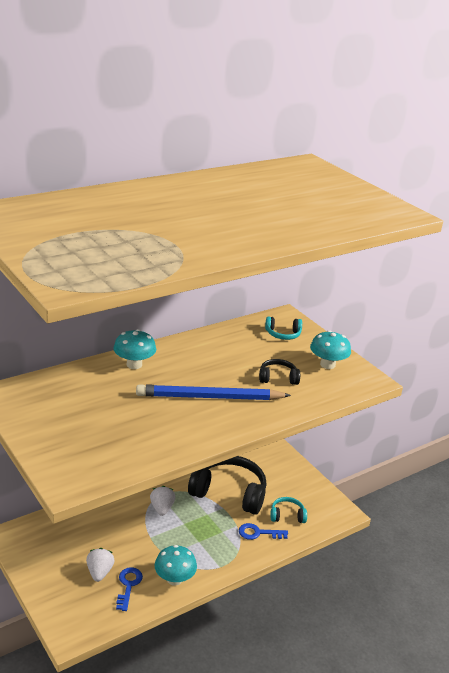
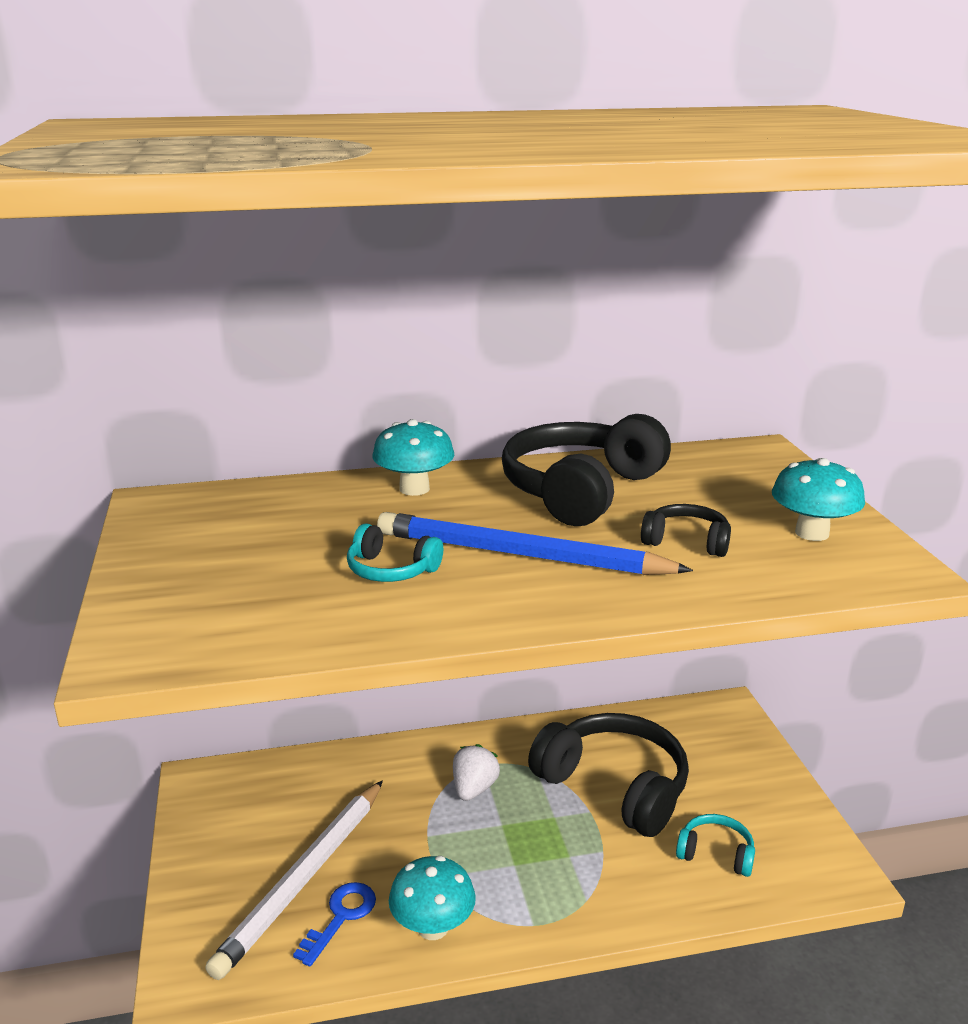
camera: 25 degrees right, 5 degrees down
white strawberry [86,548,115,582] -> white pencil [205,780,383,980]
blue key [239,523,288,540] -> none
turquoise headphones [265,316,302,340] -> turquoise headphones moved to [347,523,443,582]
none -> black headphones [502,414,671,526]

